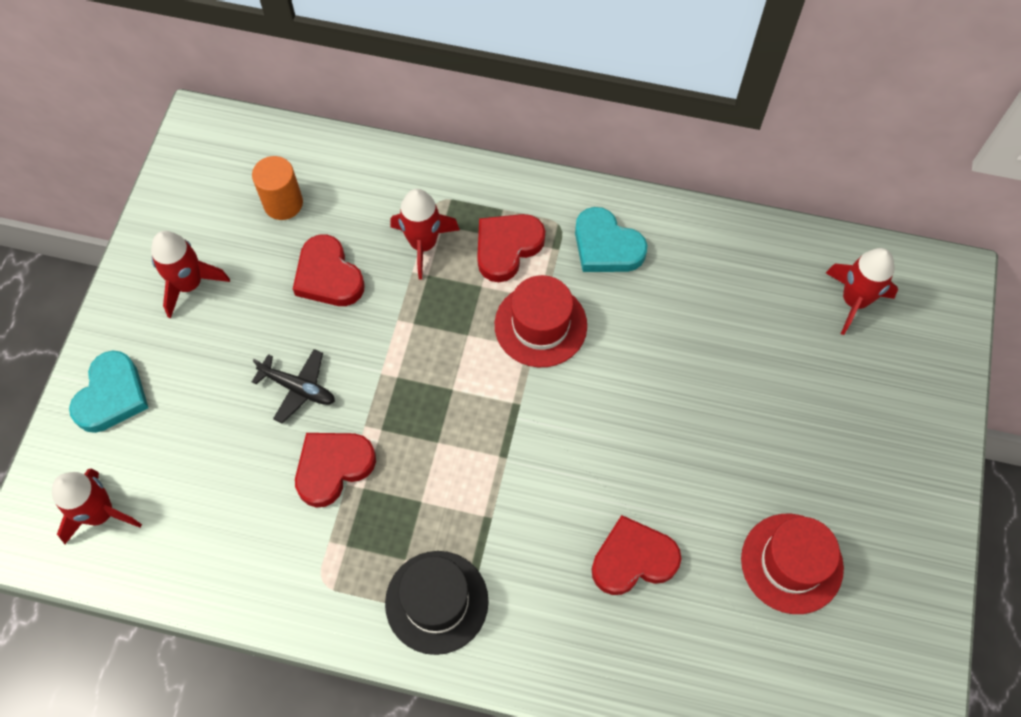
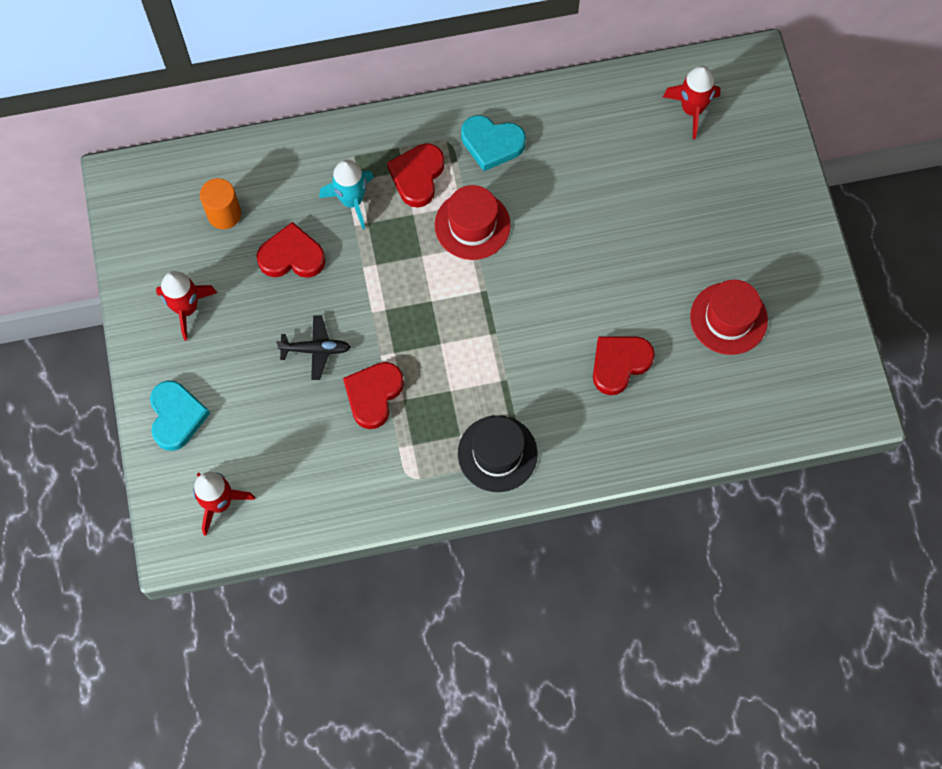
camera: 25 degrees left, 5 degrees up
red heart [293,234,365,306] -> red heart turned 150 degrees clockwise [256,222,326,278]
red rocket [390,189,460,280] -> turquoise rocket [319,160,374,229]

